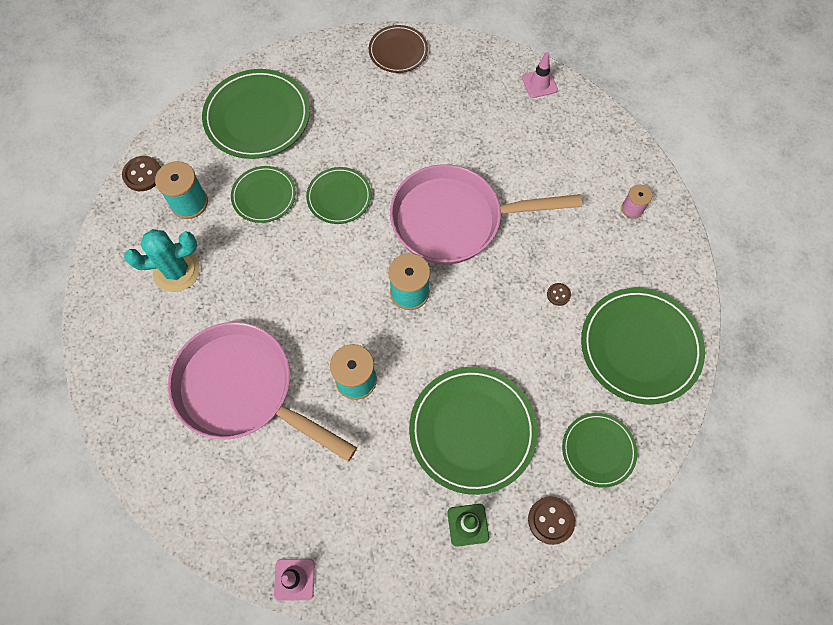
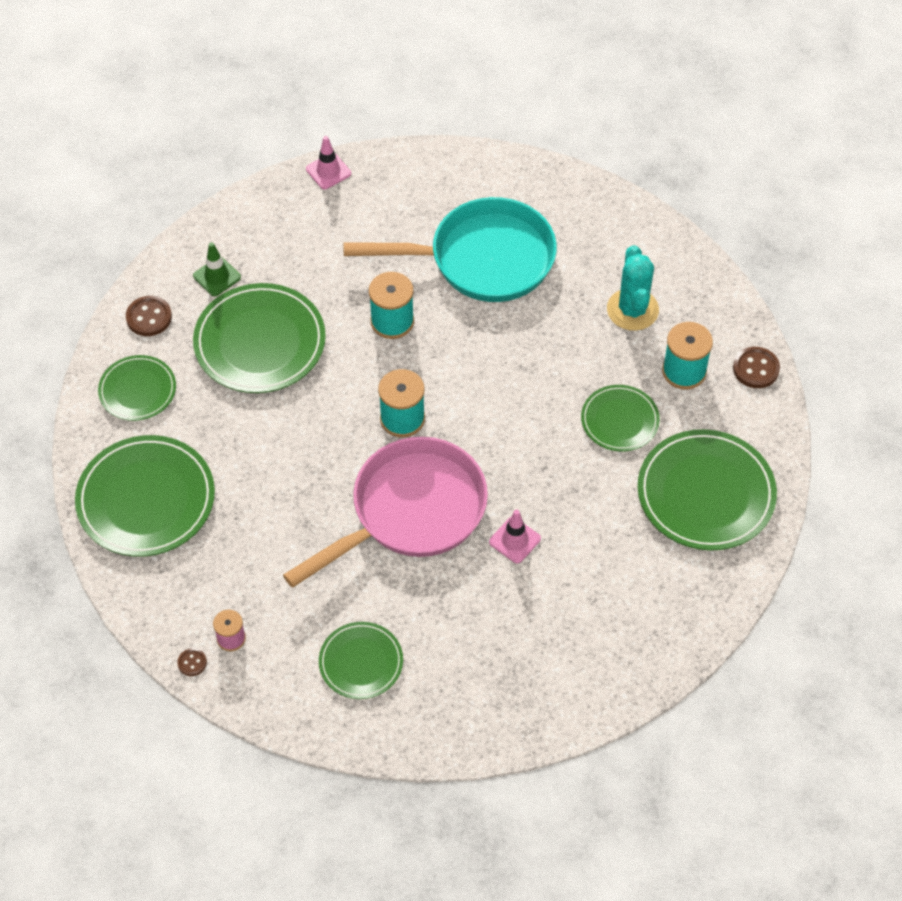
camera: 145 degrees right, 10 degrees down
turquoise cactus [124,229,200,292] -> turquoise cactus turned 45 degrees counterclockwise [607,245,659,331]
pink pan [168,322,357,462] -> turquoise pan [343,197,557,302]
green plate [306,167,371,224] -> green plate moved to [319,622,403,699]
brown plate [369,25,428,73] -> none
pink traffic cone [522,52,558,98] -> pink traffic cone moved to [489,510,541,563]
brown button [547,283,571,306] -> brown button moved to [177,648,207,676]

